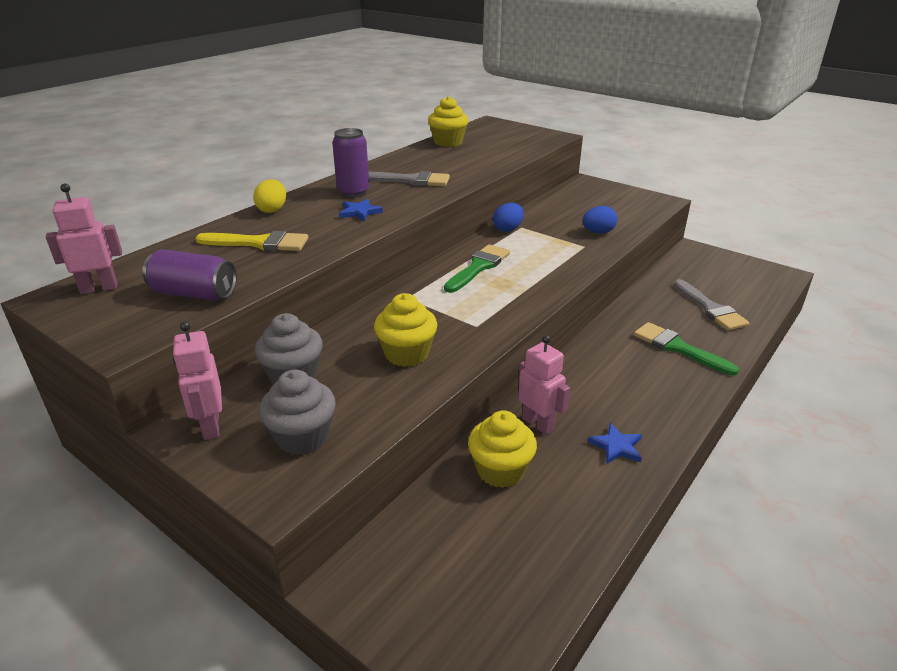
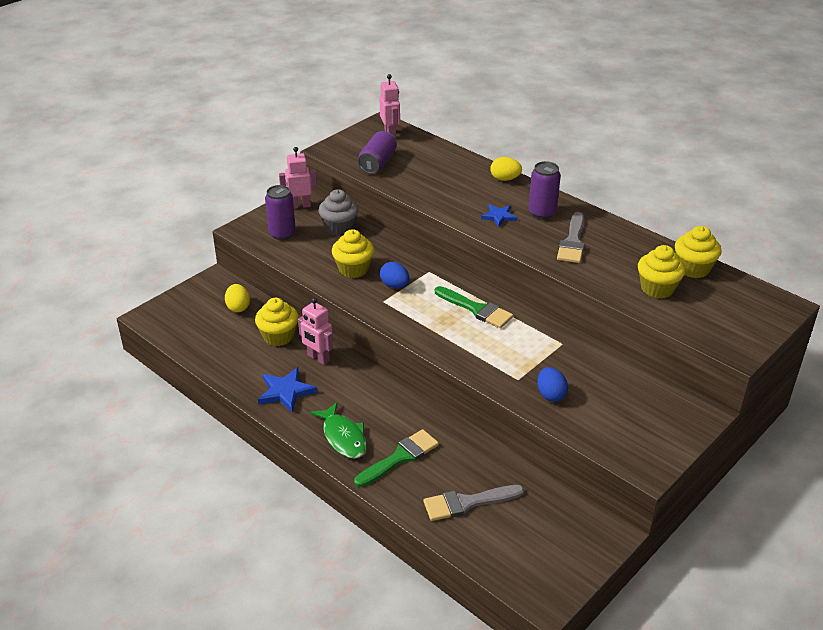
camera: 95 degrees right, 5 degrees up
yellow brush [195,231,308,251] -> none
grey cupcake [259,370,336,455] -> purple can [265,185,296,240]
blue egg [493,203,524,232] -> blue egg moved to [380,262,409,288]
pink robot [518,335,570,435] -> pink robot turned 75 degrees clockwise [298,298,333,365]
blue star [588,423,642,464] -> blue star [258,367,317,413], size x1.52
none -> yellow egg [225,284,250,312]
none -> green fish [310,402,367,459]
none -> yellow cupcake [638,245,685,299]

